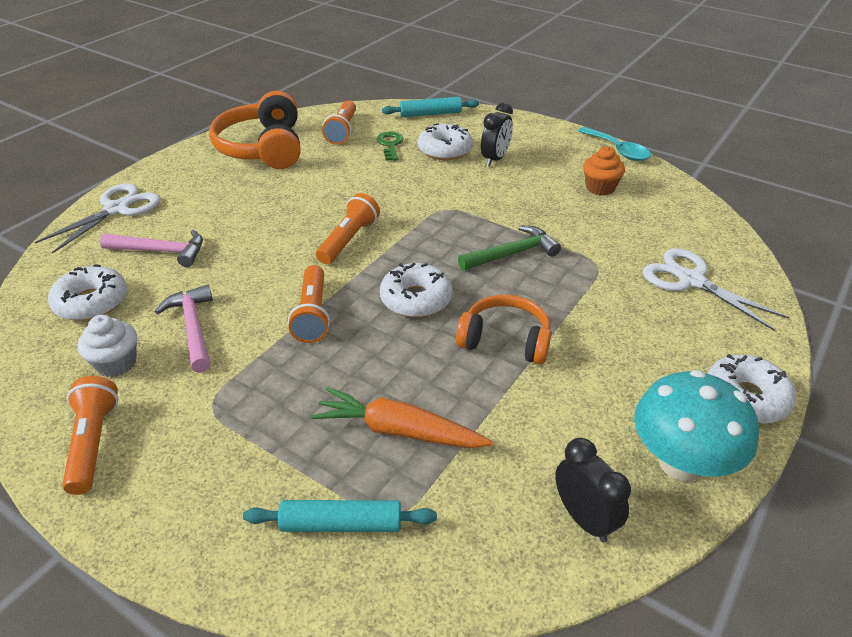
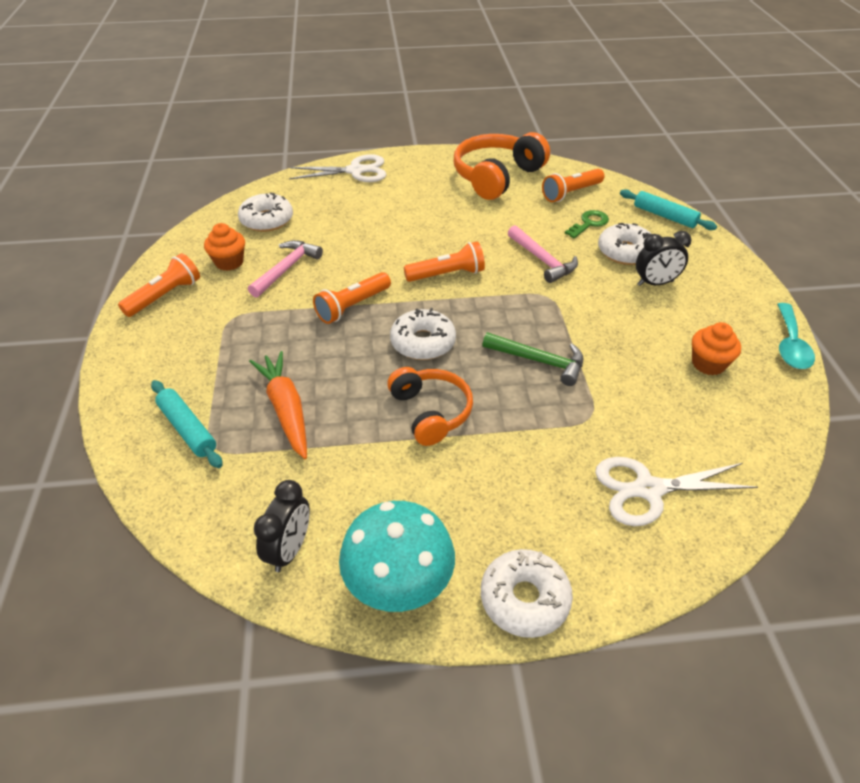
camera: 50 degrees right, 5 degrees up
white cupcake [78,315,137,377] -> orange cupcake [204,223,245,271]
pink hammer [100,230,203,267] -> pink hammer moved to [508,225,578,283]
white scissors [642,248,789,331] -> white scissors turned 105 degrees counterclockwise [595,457,758,526]

